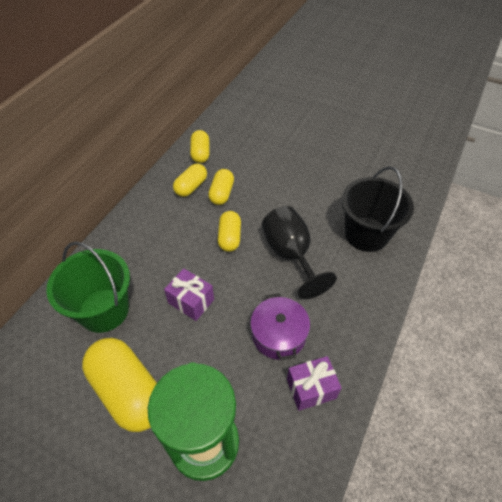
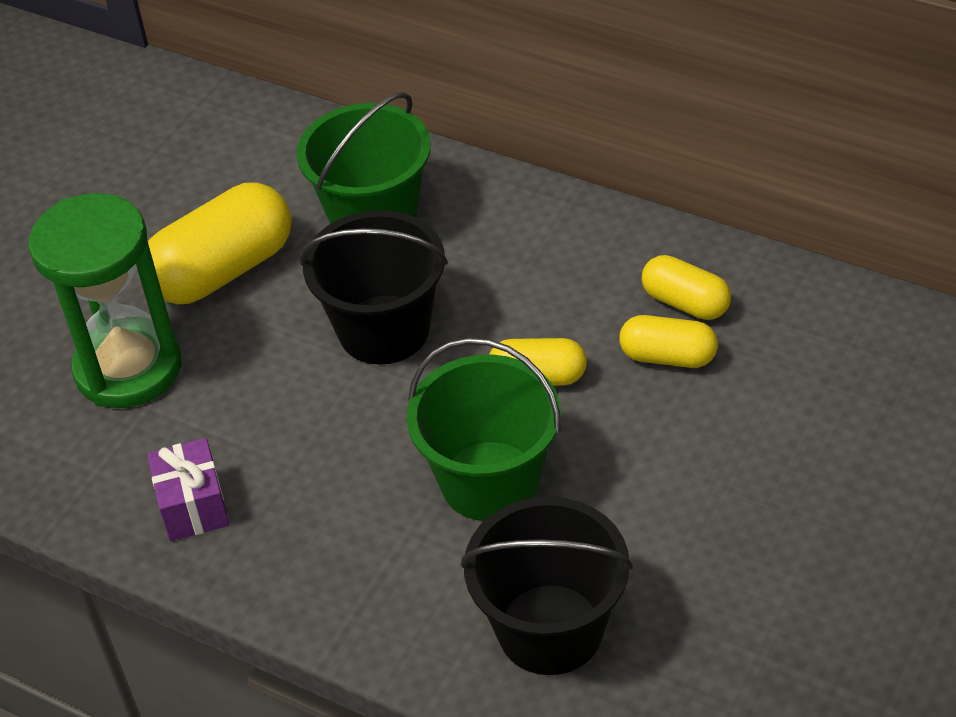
camera: 95 degrees right, 5 degrees down
purple gift [164,268,214,321] -> black bucket [300,210,448,365]
yellow capsule [190,130,210,163] -> none
purple pot [250,293,310,360] -> none
black goblet [262,206,337,299] -> green bucket [406,338,561,521]

